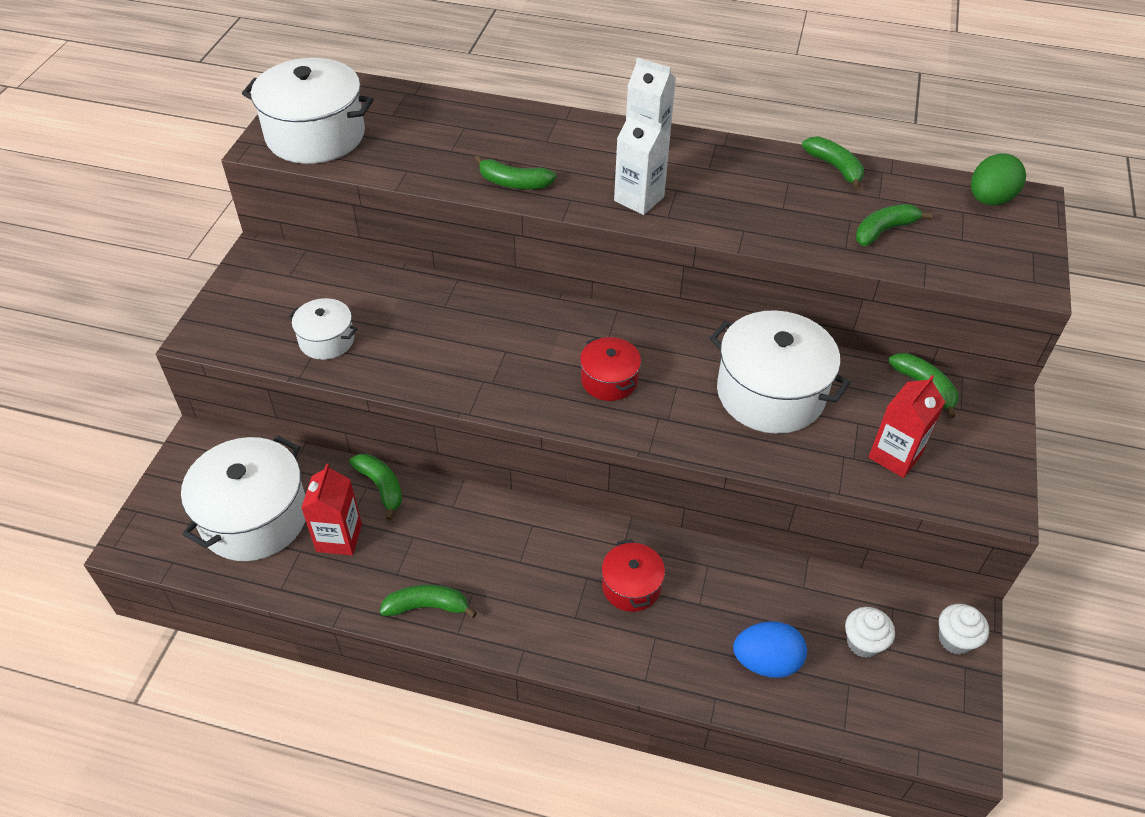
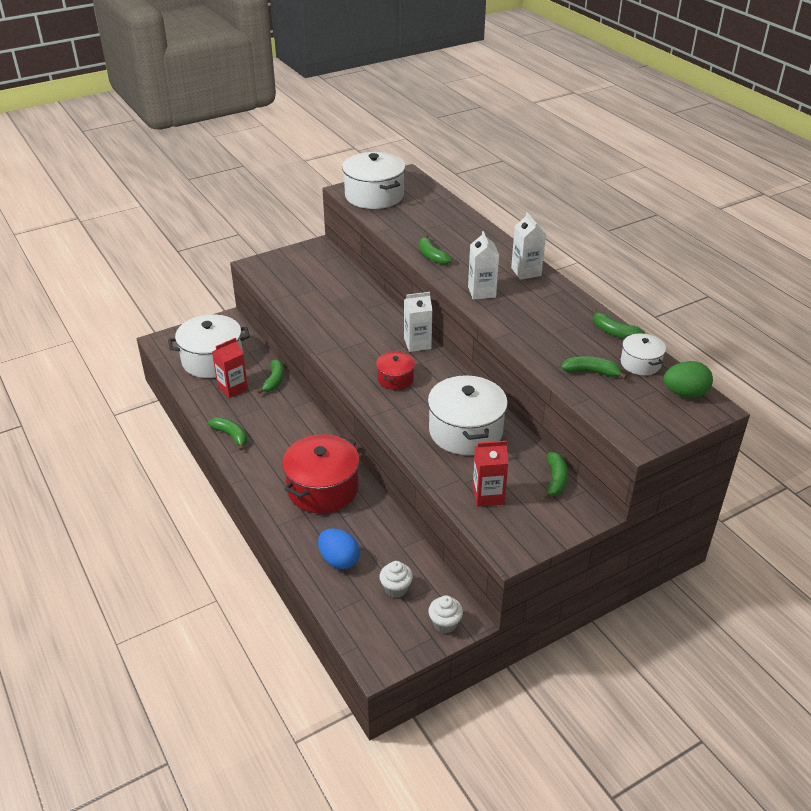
camera: 45 degrees right, 10 degrees down
white pot [288,298,357,360] -> white pot moved to [621,333,666,375]
red pot [601,539,665,612] -> red pot [282,434,359,513], size x1.89
green banana [802,136,864,190] -> green banana turned 120 degrees clockwise [593,309,645,339]
none -> white carton [404,292,432,352]

